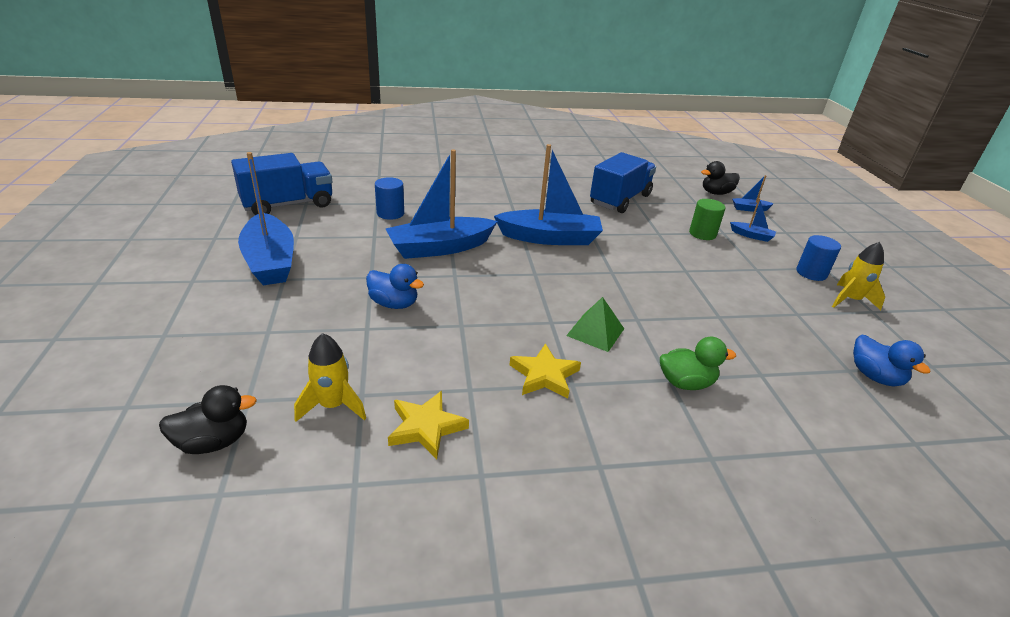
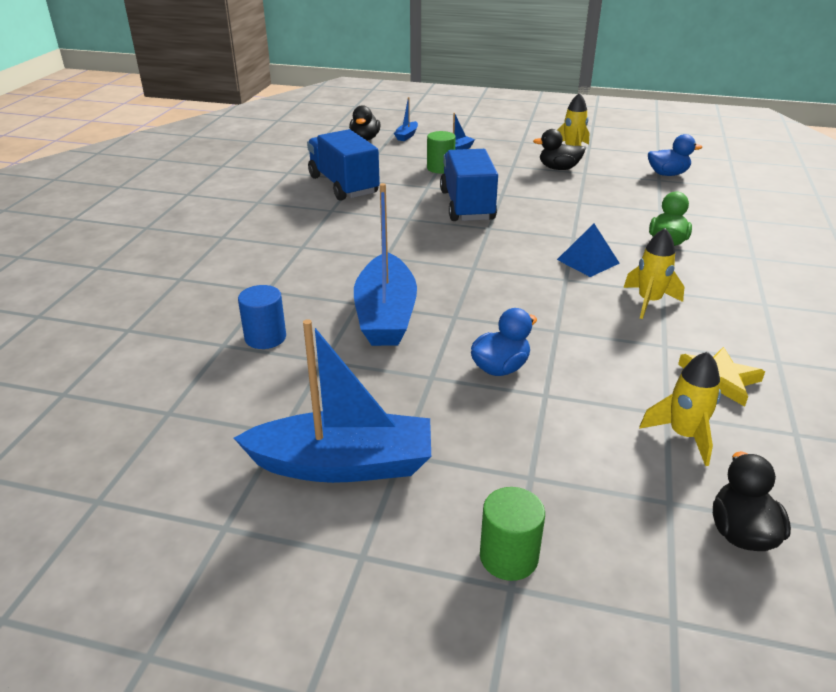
camera: 65 degrees left, 0 degrees up
blue truck [231,153,332,215] -> blue truck moved to [440,149,498,221]
blue boat [494,144,603,245] -> none
yellow star [509,344,581,399] -> yellow rocket [623,228,684,319]
green pyramid [566,297,624,352] -> blue pyramid [557,223,620,277]
blue cylinder [796,235,841,281] -> none
none -> green cylinder [480,487,545,581]
none -> black duck [533,129,586,170]

